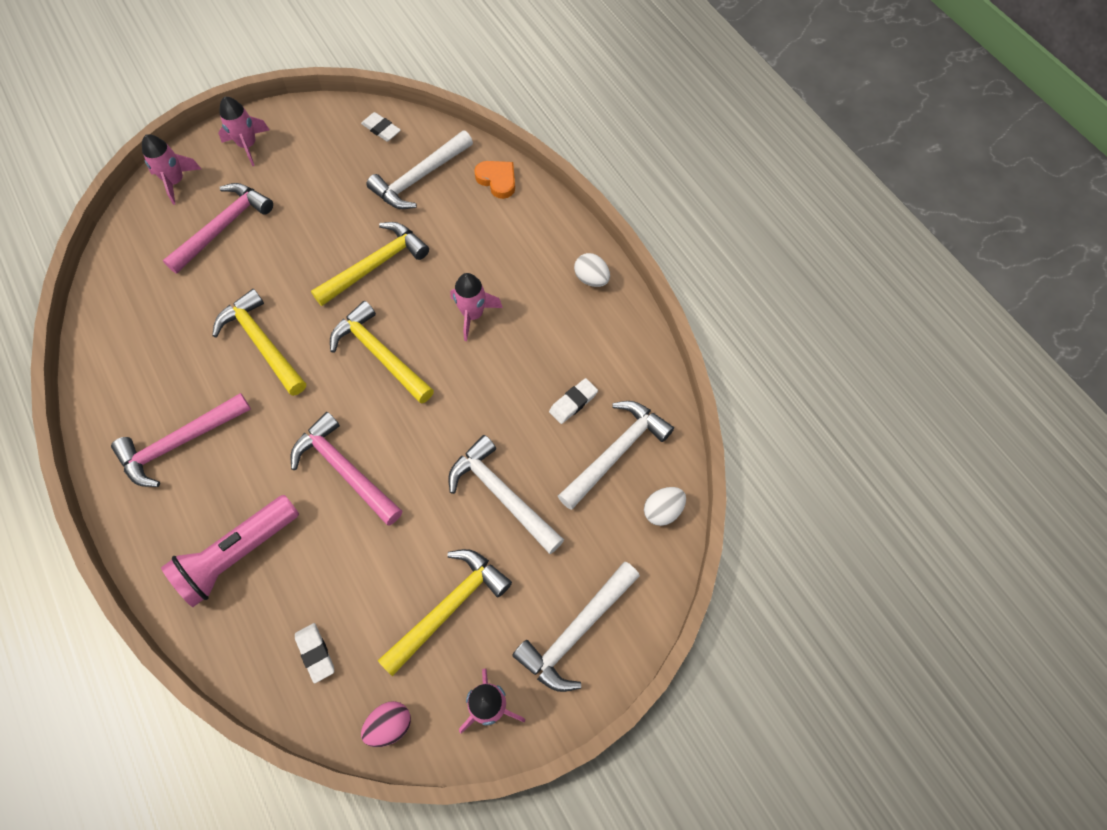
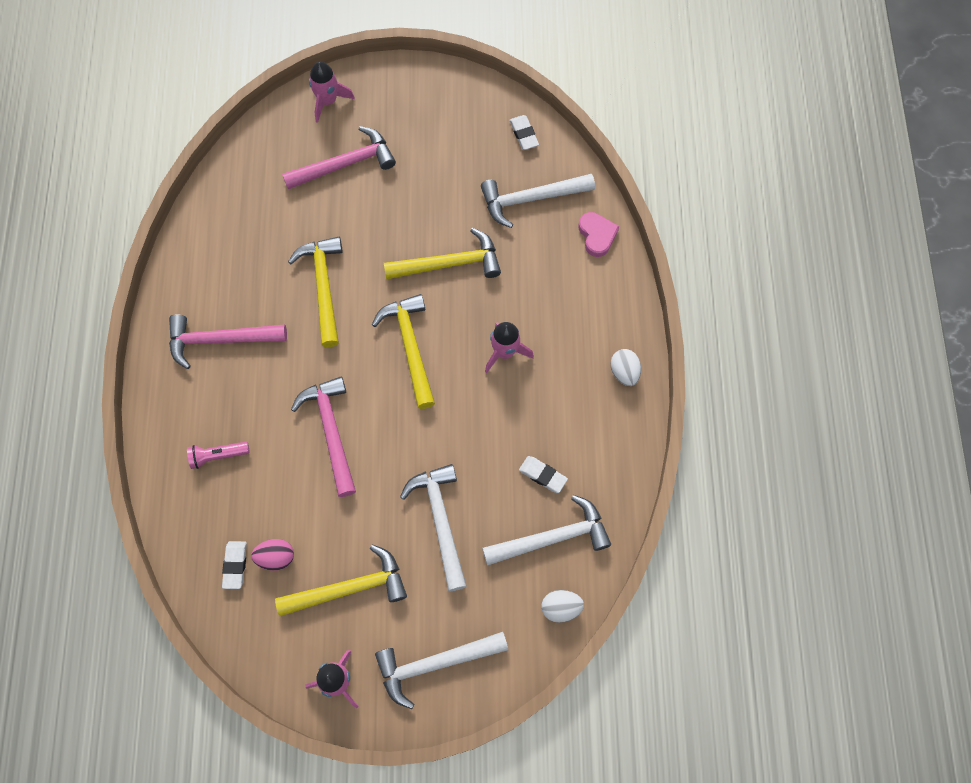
camera: 30 degrees right, 5 degrees up
pink flashlight [161,495,299,607] -> pink flashlight [187,442,250,469], size x0.53
pink rocket [218,97,269,166] -> none
pink egg [361,701,411,747] -> pink egg moved to [251,539,294,571]
orange heart [474,161,515,199] -> pink heart [578,212,619,257]
white eraser [549,378,598,424] -> white eraser turned 45 degrees clockwise [519,456,568,493]

